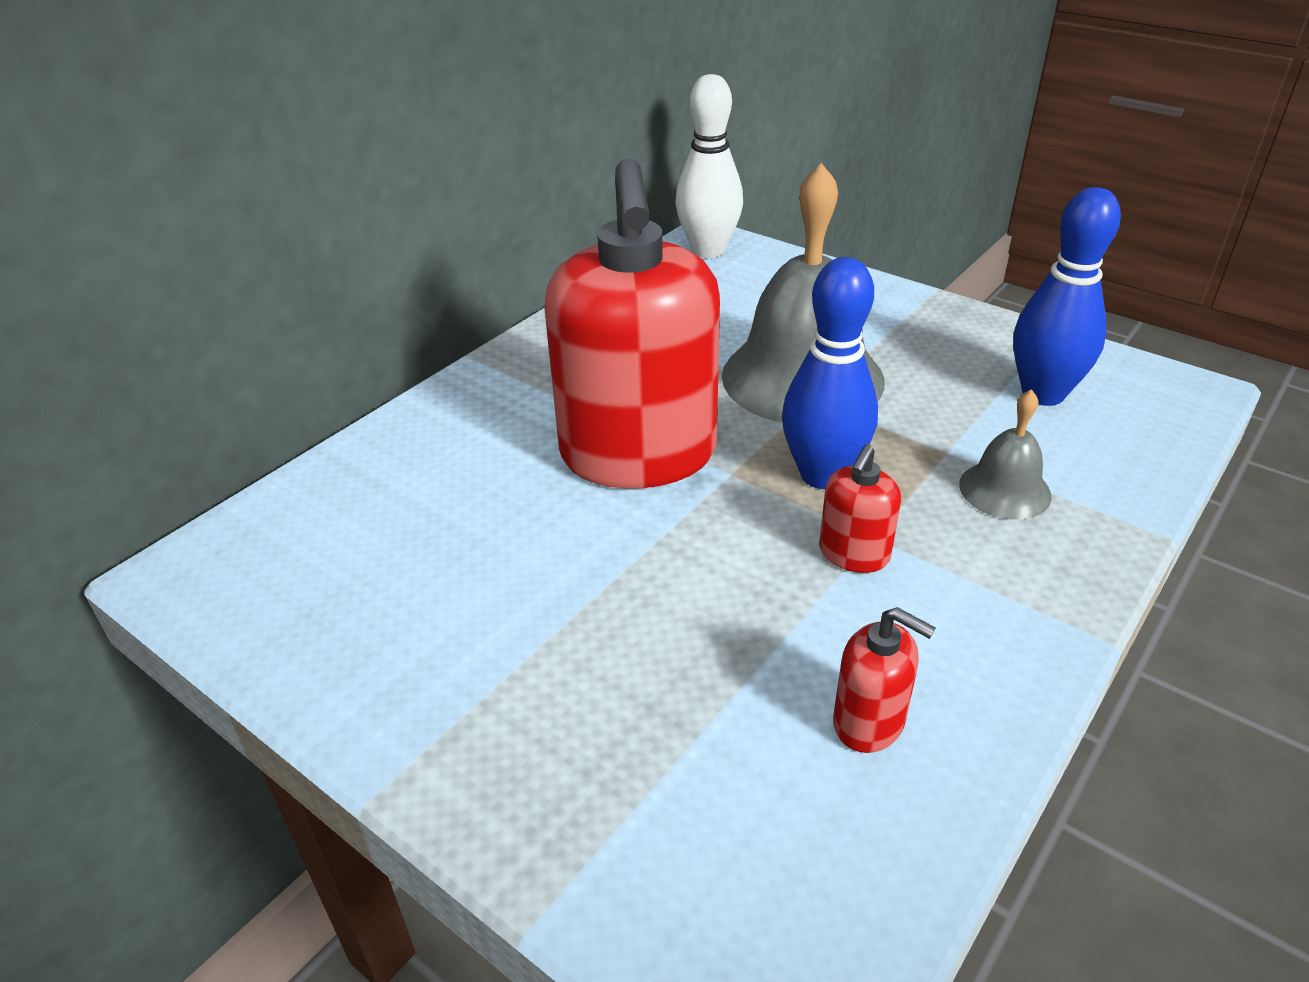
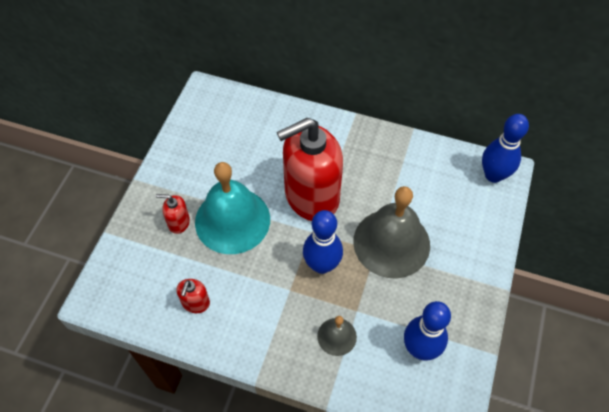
camera: 70 degrees right, 20 degrees up
white bowling pin [676,74,743,258] -> blue bowling pin [482,114,529,183]
red soap dispenser [819,444,901,573] -> red soap dispenser moved to [156,194,190,234]
none -> turquoise bell [195,162,270,254]

